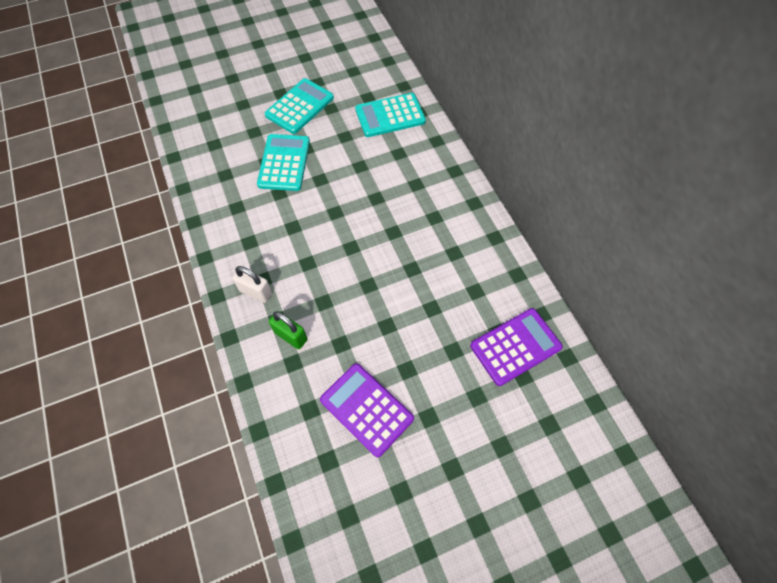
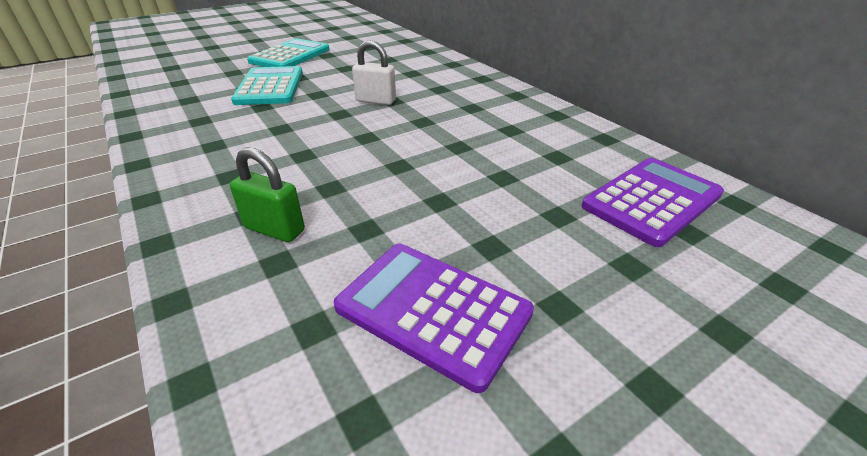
camera: 10 degrees left, 25 degrees down
white padlock [232,266,272,303] -> white padlock moved to [352,40,396,105]
turquoise calculator [355,93,426,137] -> none

